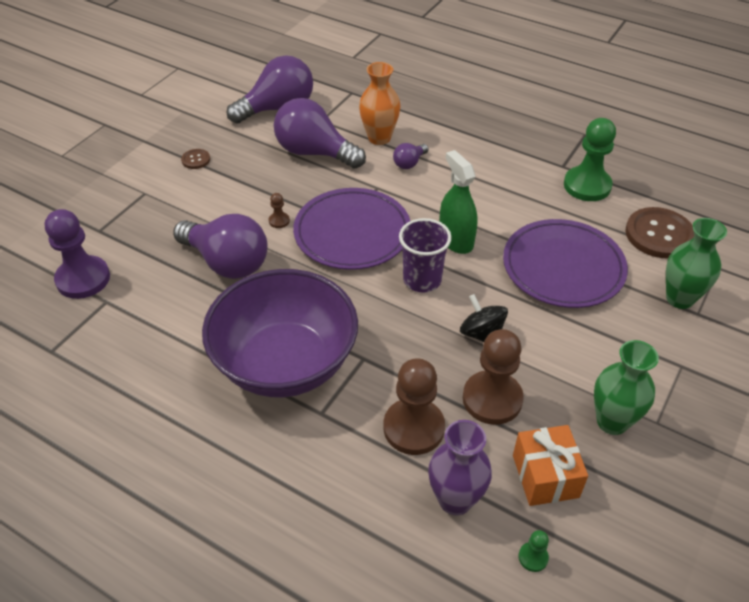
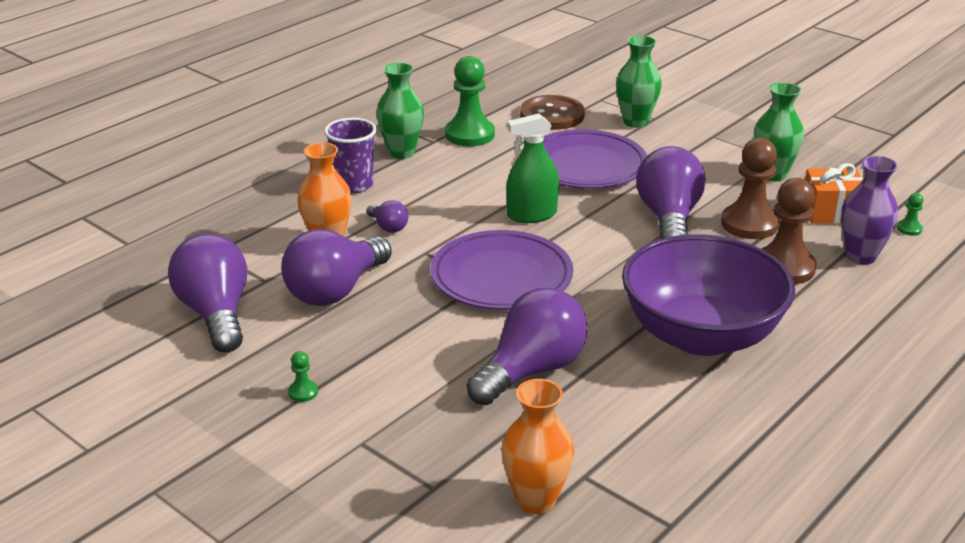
camera: 80 degrees left, 15 degrees down
purple pawn [45,209,110,299] -> orange vase [501,379,574,514]
brown button [181,149,210,169] -> green pawn [288,351,318,402]
brown pawn [269,193,290,228] -> none
purple cup [399,218,452,292] -> purple cup moved to [324,118,377,193]
black spinning top [460,294,508,342] -> purple light bulb [636,146,706,239]
none -> green vase [376,62,424,159]

